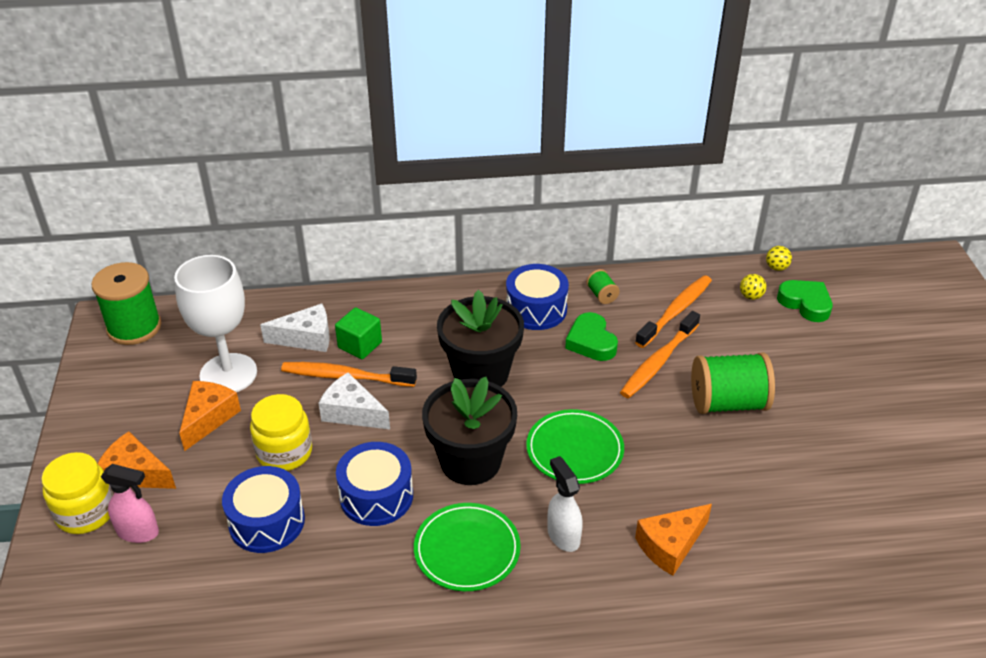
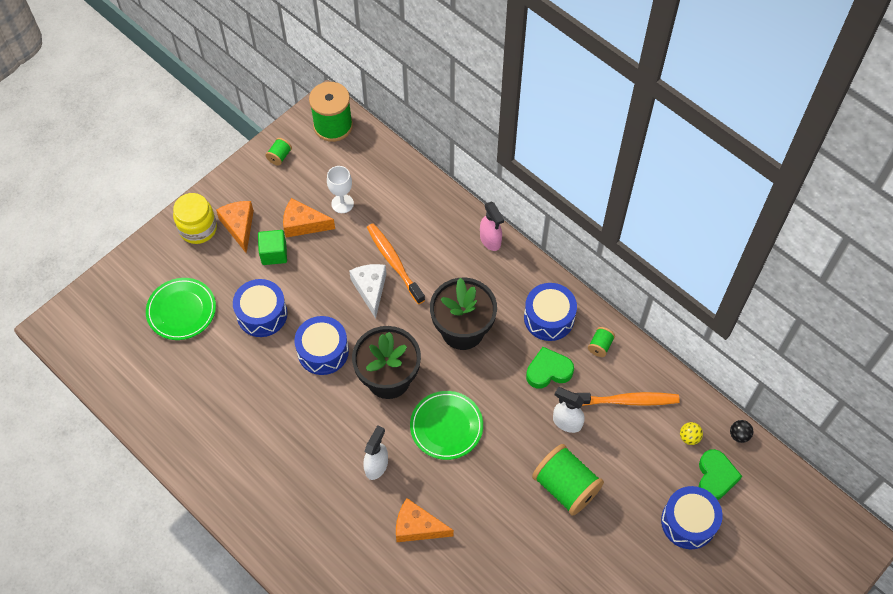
camera: 50 degrees right, 20 degrees up
pink spray bottle [101,464,159,543] -> pink spray bottle moved to [480,201,504,251]
white goblet [174,255,257,392] -> white goblet [327,166,354,213], size x0.54
orange cheese [179,381,241,451] -> orange cheese turned 150 degrees counterclockwise [283,198,335,238]
yellow jar [250,394,312,471] -> none
white cheese [260,304,330,352] -> none
green cube [335,307,382,359] -> green cube moved to [258,230,287,265]
green plate [414,503,521,591] -> green plate moved to [146,278,216,340]
green heart [565,312,618,361] -> green heart turned 45 degrees clockwise [526,347,574,389]
orange toothbrush [620,311,700,398] -> white spray bottle [553,387,585,433]
yellow ball [766,246,792,271] -> black ball [730,420,753,443]
none -> green spool [265,138,292,166]
none -> blue drum [661,486,722,549]

